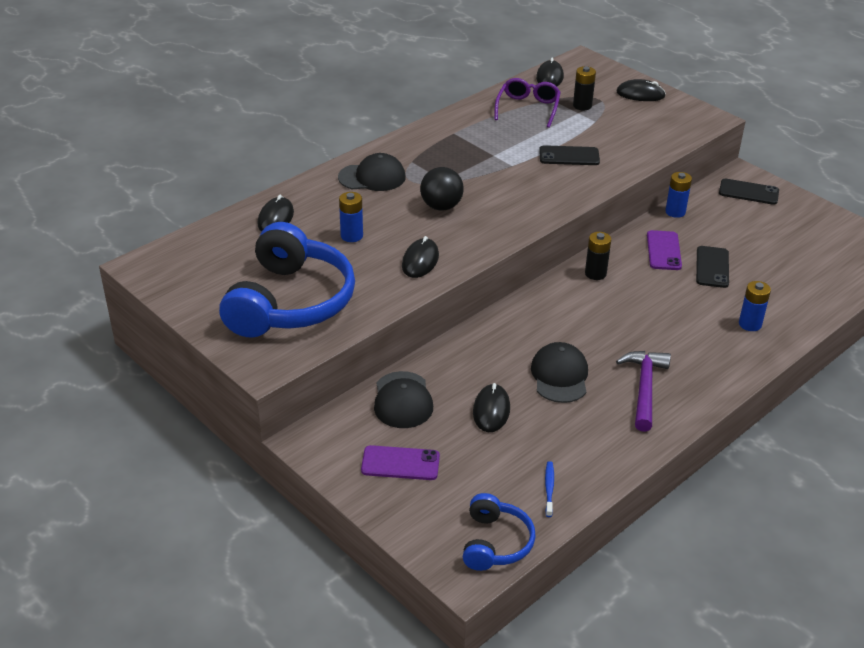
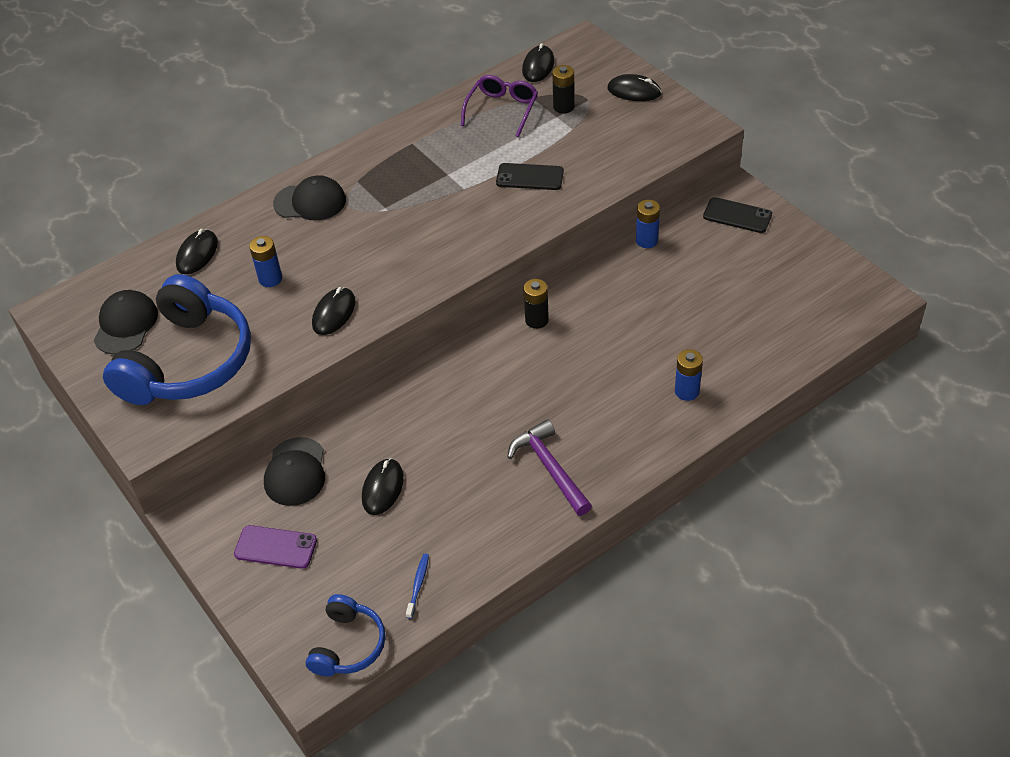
camera: 10 degrees right, 10 degrees up
black ball [420,167,464,210] -> none
black cap [531,342,588,403] -> black cap moved to [94,290,158,355]
purple hammer [616,351,671,432] -> purple hammer turned 45 degrees counterclockwise [508,419,592,516]
purple phone [647,230,682,270] -> none
black phone [696,246,729,288] -> none

